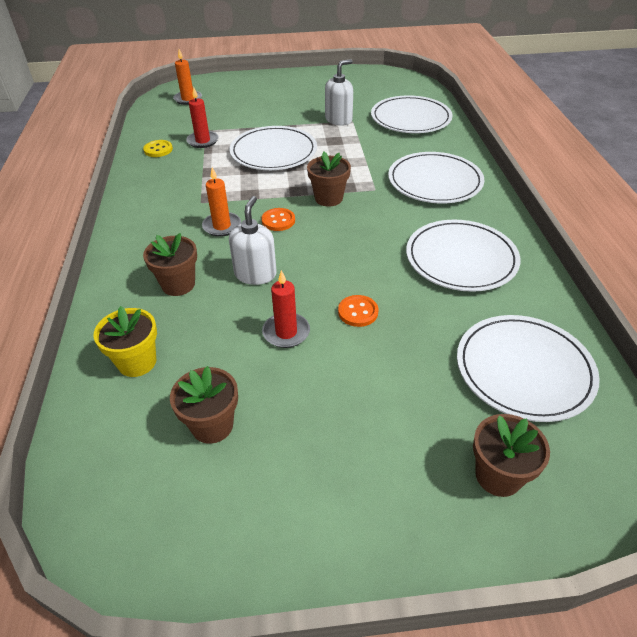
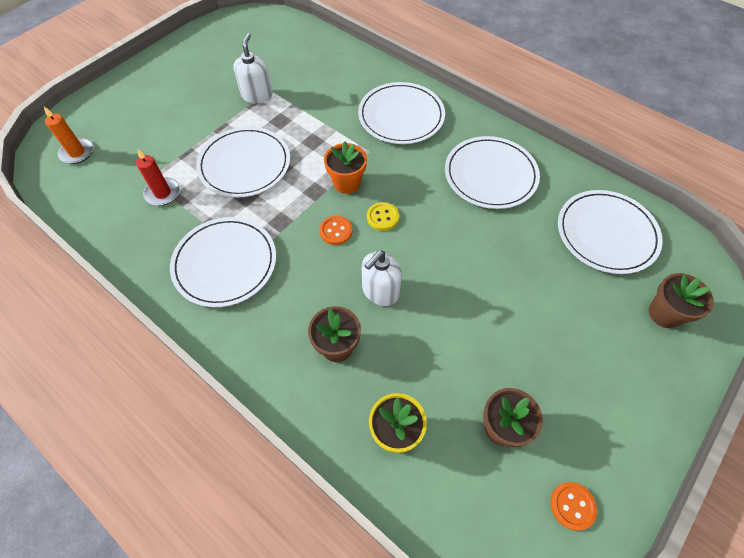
camera: 45 degrees left, 15 degrees up
yellow button [143,140,173,157] -> yellow button moved to [367,202,399,231]
orange candle [202,167,241,237] -> none
white soap dispenser [229,196,277,285] -> white soap dispenser turned 105 degrees counterclockwise [362,251,402,306]
red candle [262,270,310,348] -> none
brown flower pot [307,152,351,207] -> orange flower pot [324,142,367,194]
orange button [338,295,379,327] -> orange button moved to [551,482,597,531]
white plate [371,95,453,133] -> white plate moved to [170,217,276,307]

